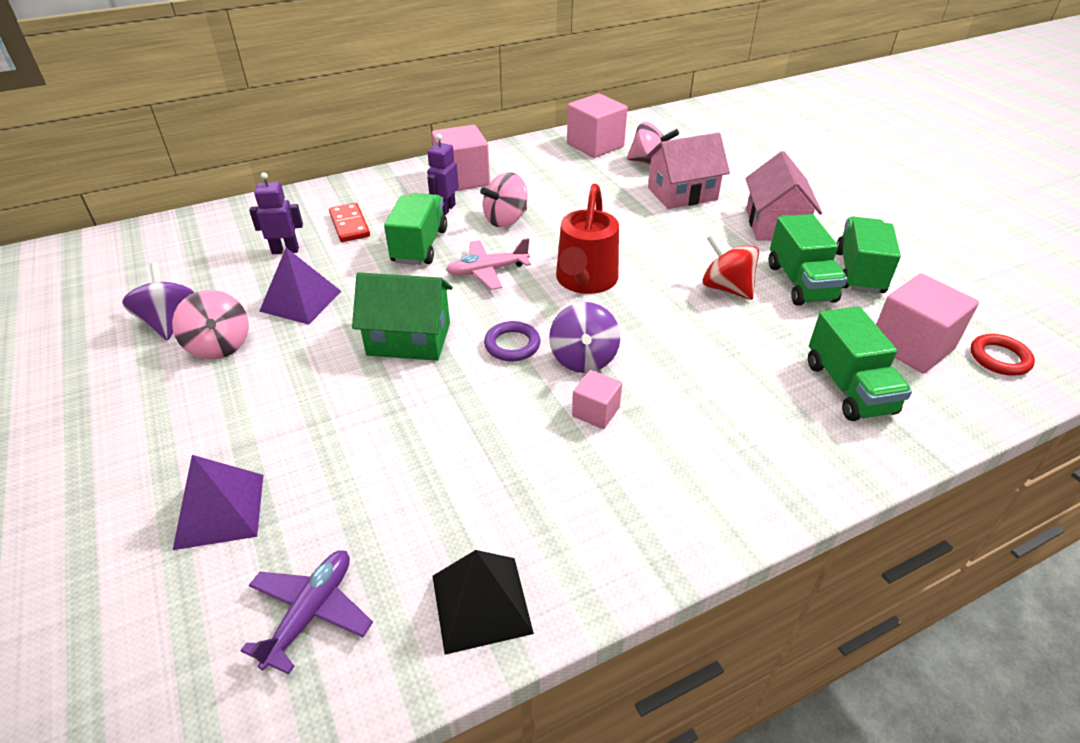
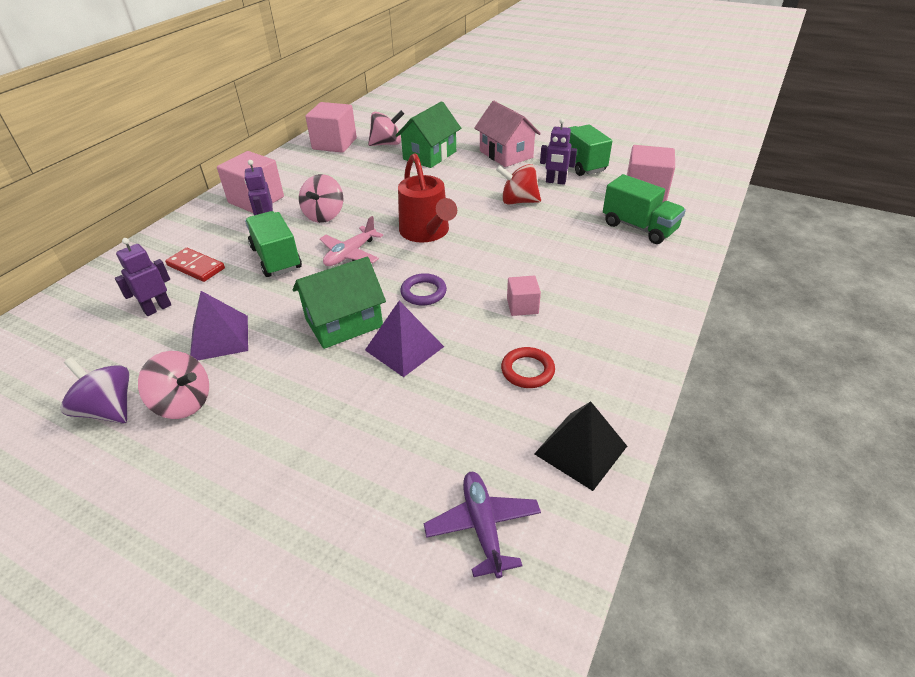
camera: 35 degrees left, 0 degrees up
purple pyramid [173,455,263,550] -> purple pyramid moved to [365,301,444,377]
purple spinning top [549,302,620,373] -> none
pink house [645,132,730,209] -> green house [395,101,461,168]
green truck [769,214,847,306] -> purple robot [540,119,577,185]
red ring [970,334,1035,376] -> red ring moved to [501,347,555,388]

